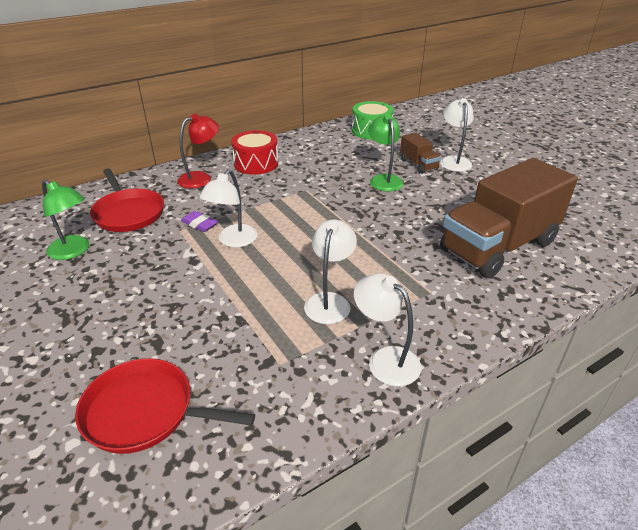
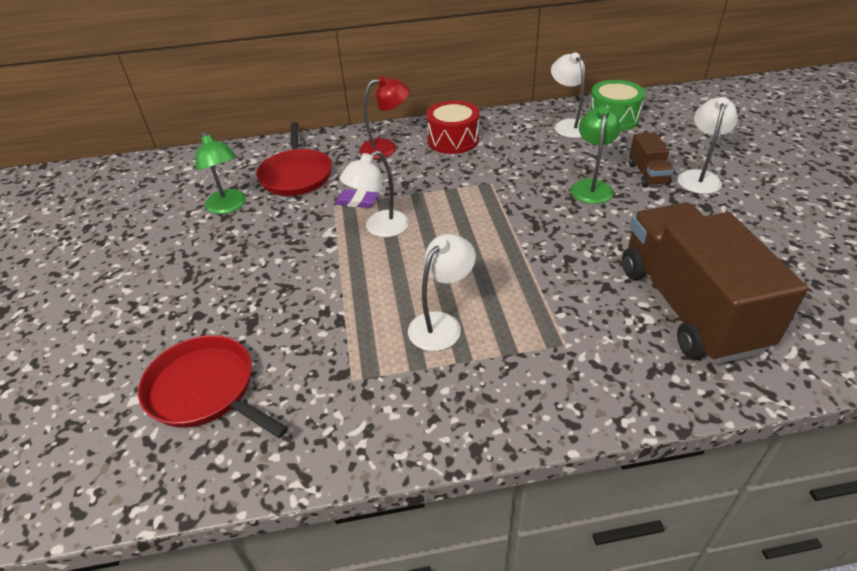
camera: 25 degrees right, 5 degrees up
purple eraser [181,211,218,232] -> purple eraser turned 45 degrees counterclockwise [335,189,379,208]
white lamp [354,273,421,386] -> white lamp moved to [551,52,585,138]
brown truck [440,158,578,278] -> brown truck turned 90 degrees clockwise [622,202,808,364]

